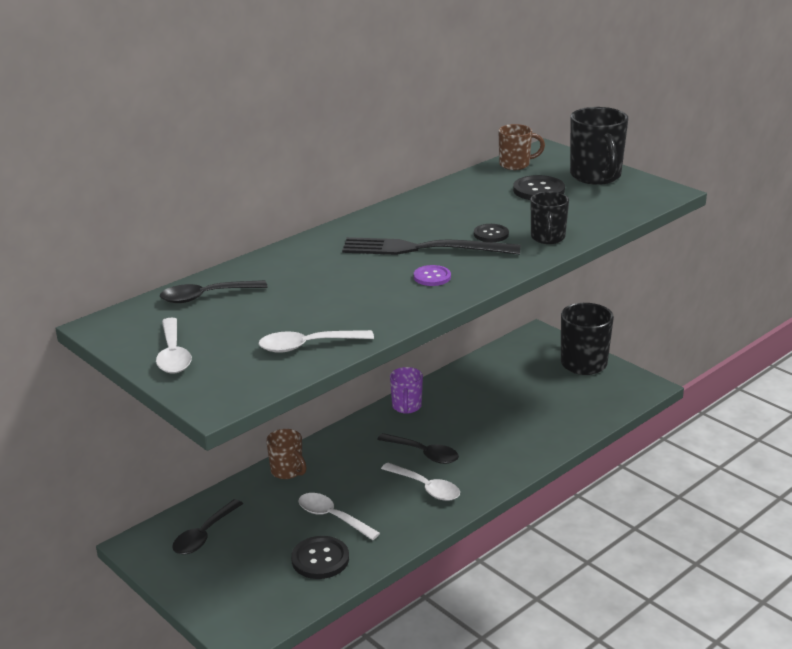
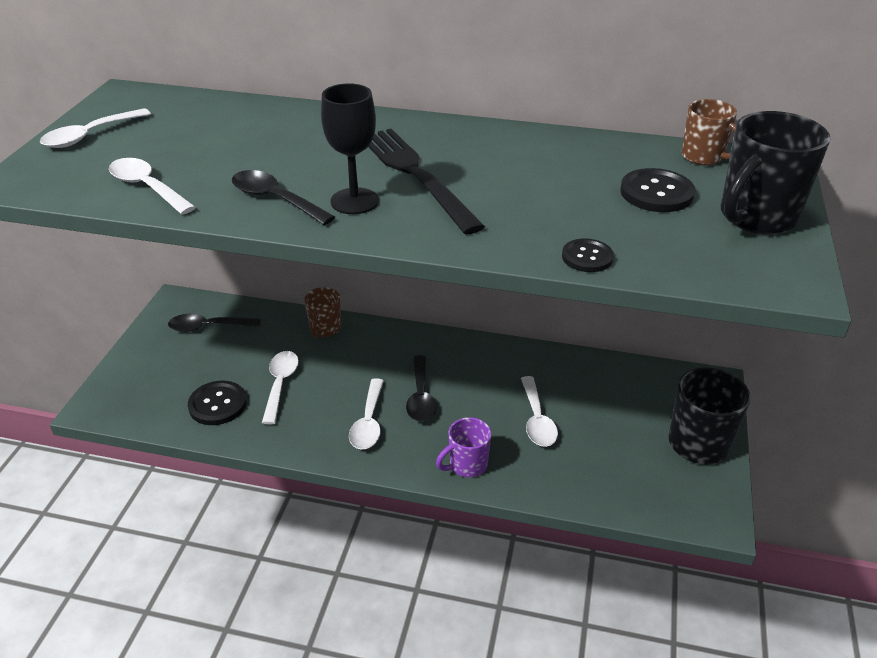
camera: 55 degrees right, 10 degrees up
black spoon [160,280,267,303] -> black spoon moved to [232,170,335,225]
purple mug [390,367,423,414] -> purple mug moved to [436,417,491,477]
purple button [414,265,451,286] -> black goblet [321,83,379,214]
black button [474,224,509,242] -> black button moved to [562,238,614,272]
black mug [531,191,569,244] -> none
none -> white spoon [521,376,558,447]

